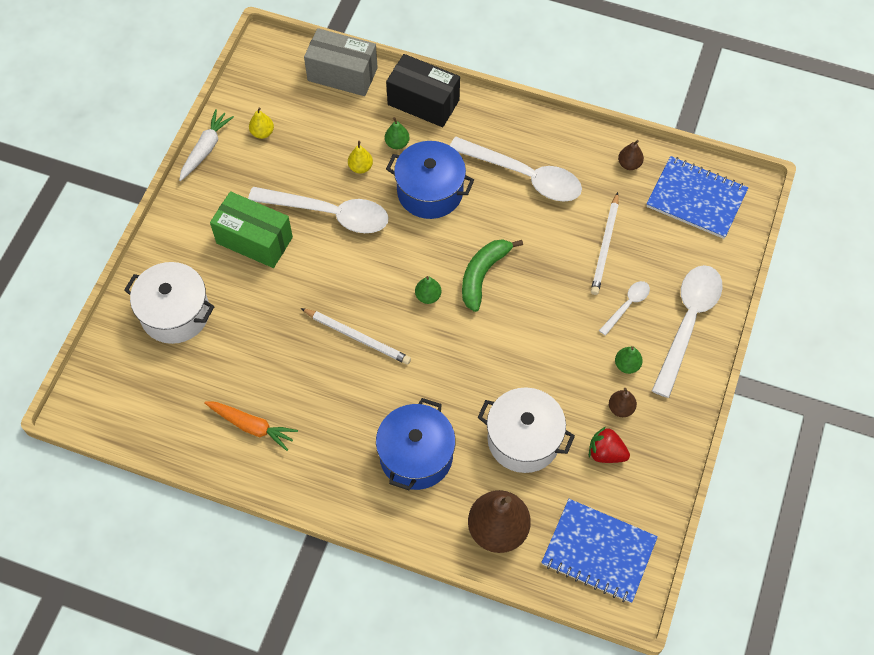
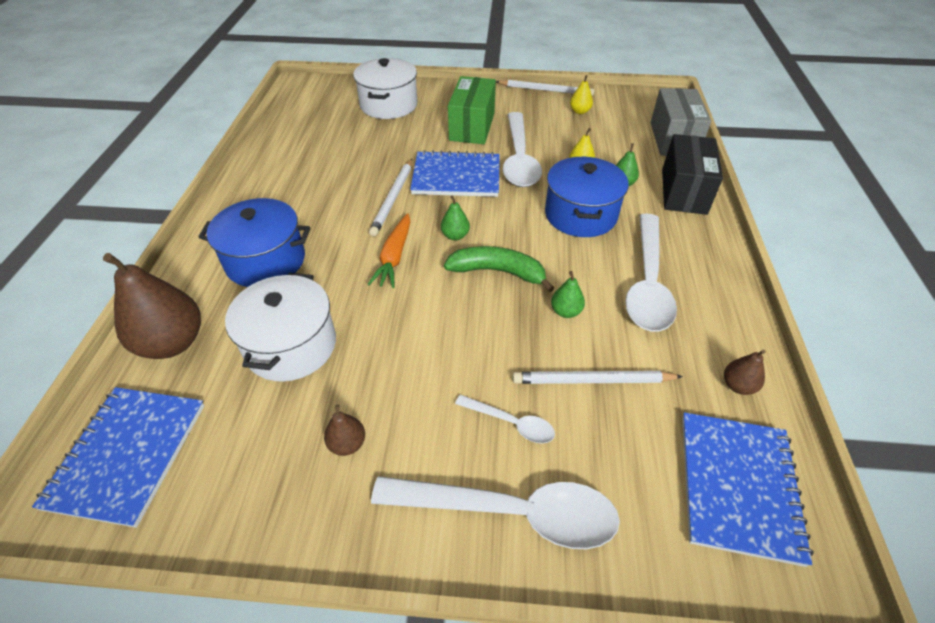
camera: 75 degrees right, 15 degrees down
white carrot [179,109,234,181] -> white pencil [496,80,595,96]
orange carrot [204,401,298,451] -> orange carrot moved to [367,213,410,288]
red strawberry [589,427,630,463] -> none
green pear [615,346,643,374] -> green pear moved to [551,271,585,318]
none -> blue notebook [410,150,500,197]

